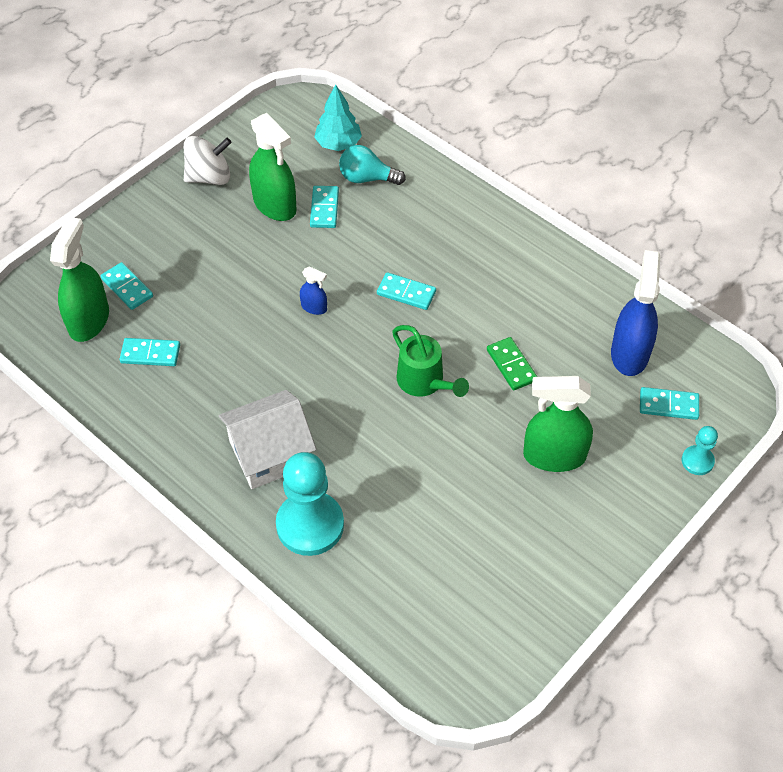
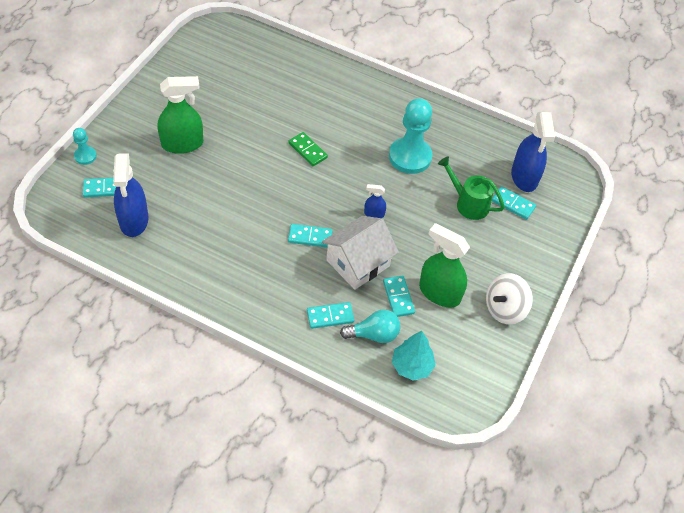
camera: 160 degrees right, 0 degrees up
green spray bottle [50,217,109,342] -> blue spray bottle [511,112,555,192]
turquoise domino [120,338,180,366] -> turquoise domino moved to [307,302,354,329]
white house [218,390,316,489] -> white house moved to [322,216,399,290]
turquoise pawn [276,452,344,556] -> turquoise pawn moved to [389,98,432,174]
green watering can [392,325,469,397] -> green watering can moved to [438,157,505,220]
green domino [487,337,537,391] -> green domino moved to [289,132,328,166]

